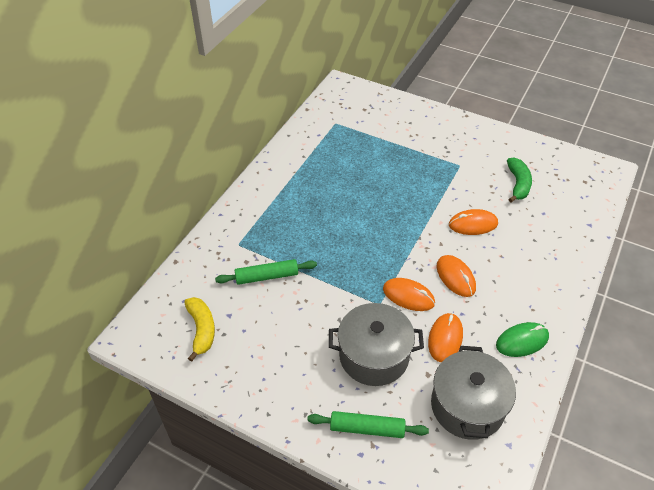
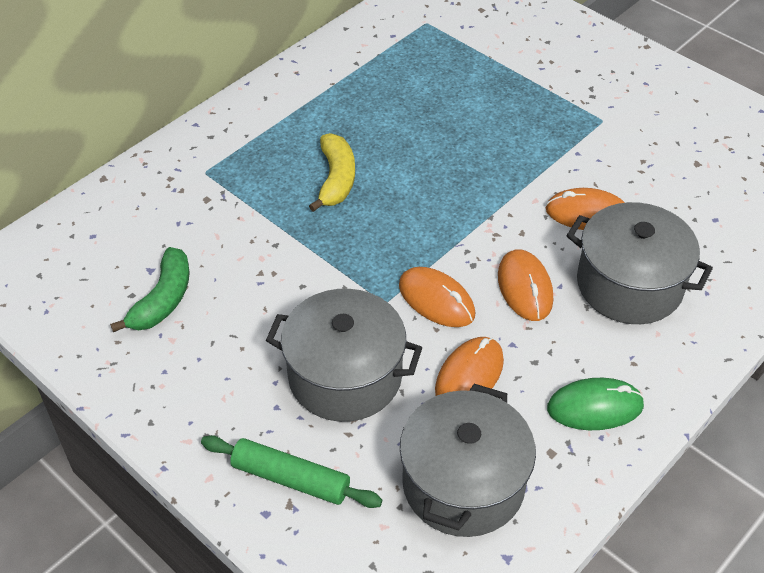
camera: 15 degrees right, 0 degrees up
yellow banana [184,297,215,362] -> yellow banana moved to [309,133,355,212]
green rolling pin [215,259,317,285] -> none
green banana [507,157,532,202] -> green banana moved to [110,247,190,332]
none -> grey pot [566,202,713,324]

